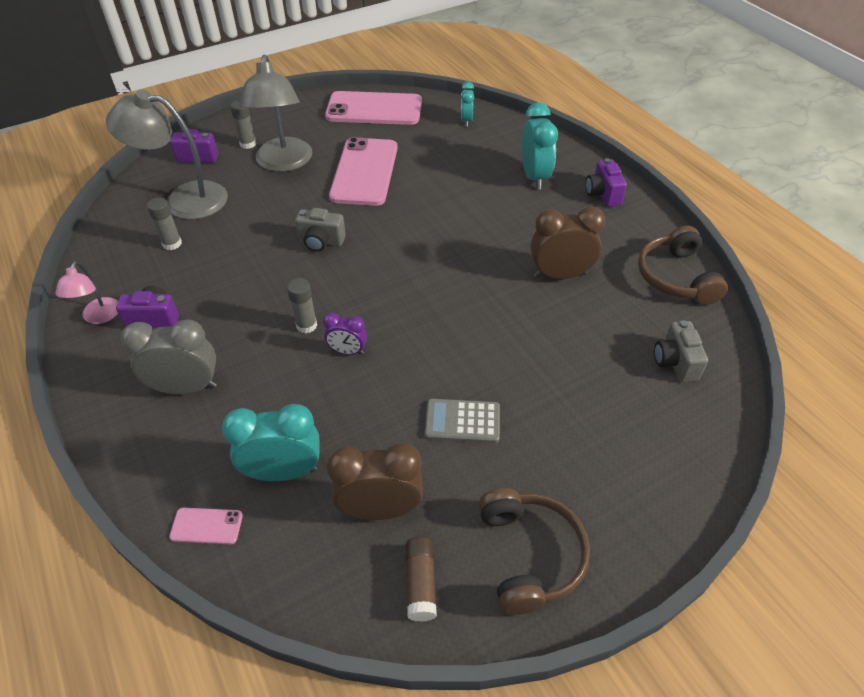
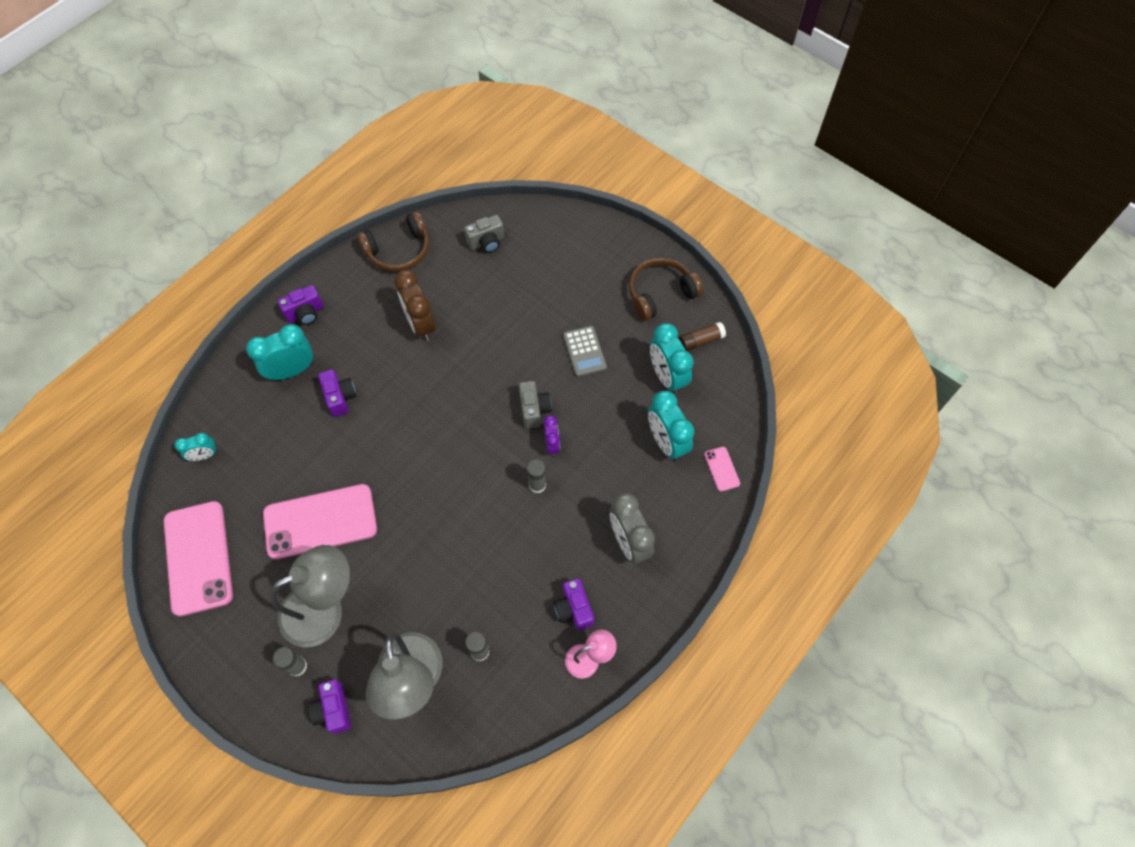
camera: 110 degrees left, 15 degrees up
grey camera [295,208,346,252] -> grey camera moved to [519,381,552,429]
brown clock [327,443,423,520] -> turquoise clock [650,323,694,395]
none -> purple camera [318,369,356,417]

